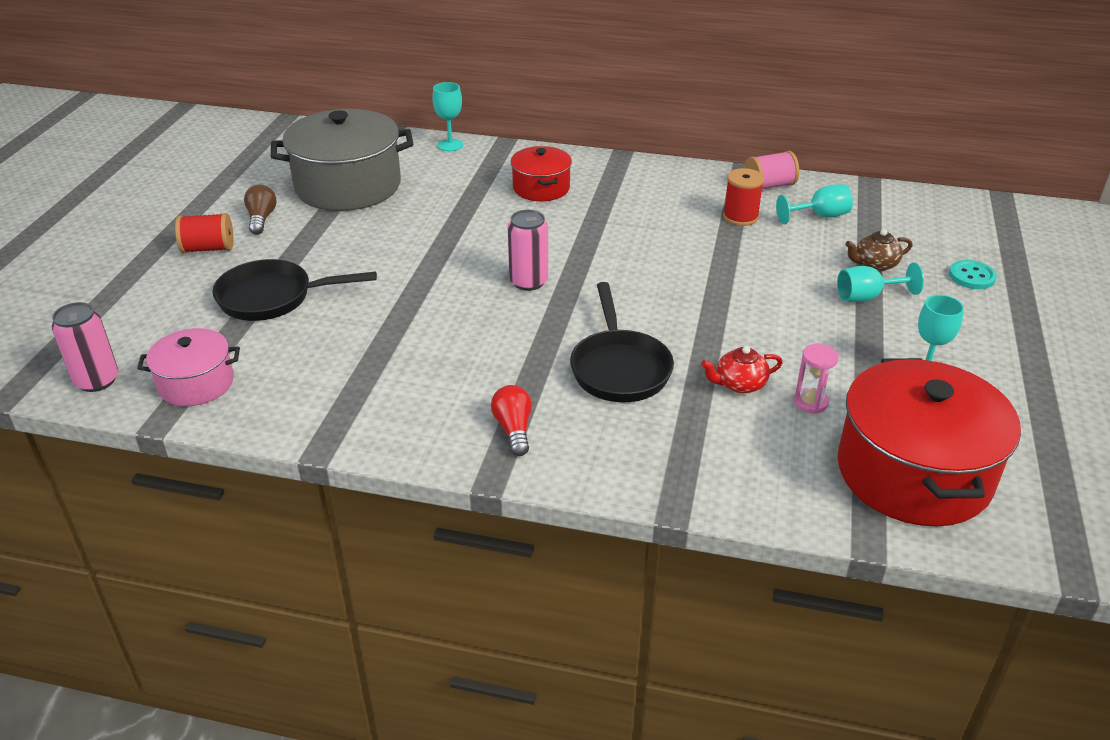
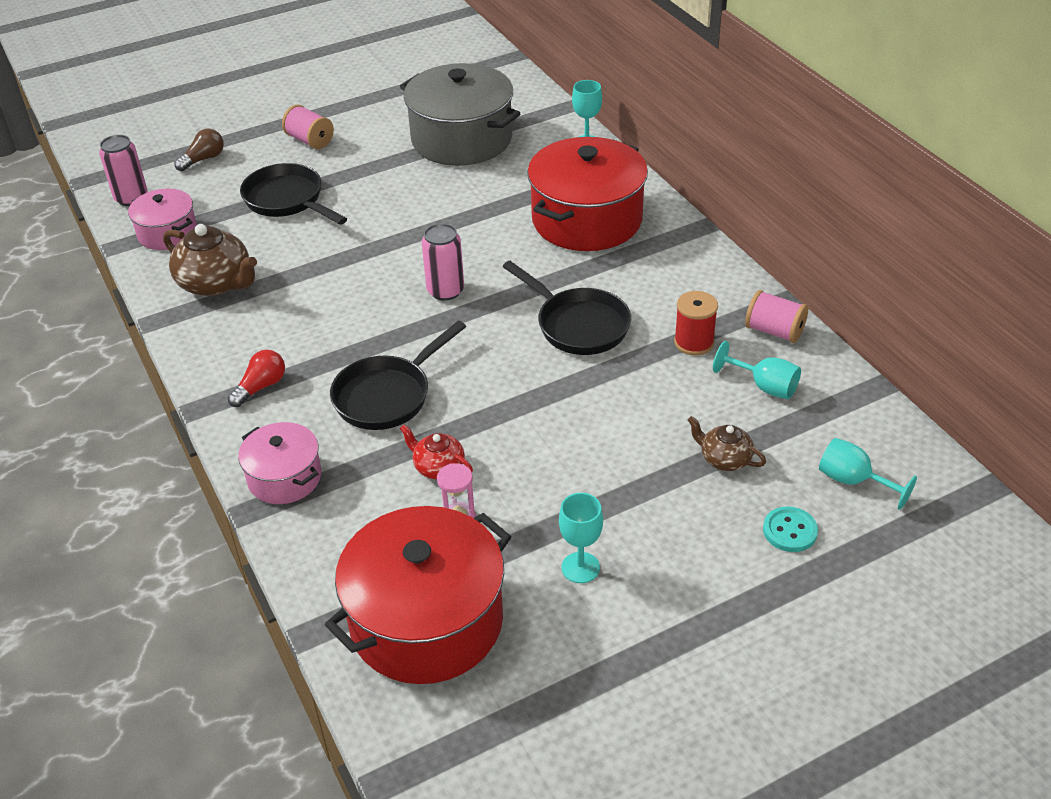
camera: 50 degrees right, 5 degrees up
red spool [175,213,233,253] -> pink spool [282,105,334,149]
brown light bulb [244,184,276,235] -> brown light bulb moved to [174,129,224,171]
red pot [511,146,572,201] -> red pot [527,137,648,251], size x1.85
turquoise goblet [837,263,924,302] -> turquoise goblet moved to [819,438,917,510]
none -> brown teapot [163,224,257,296]
none -> pink pot [238,422,321,504]
none -> black pan [502,261,631,355]

